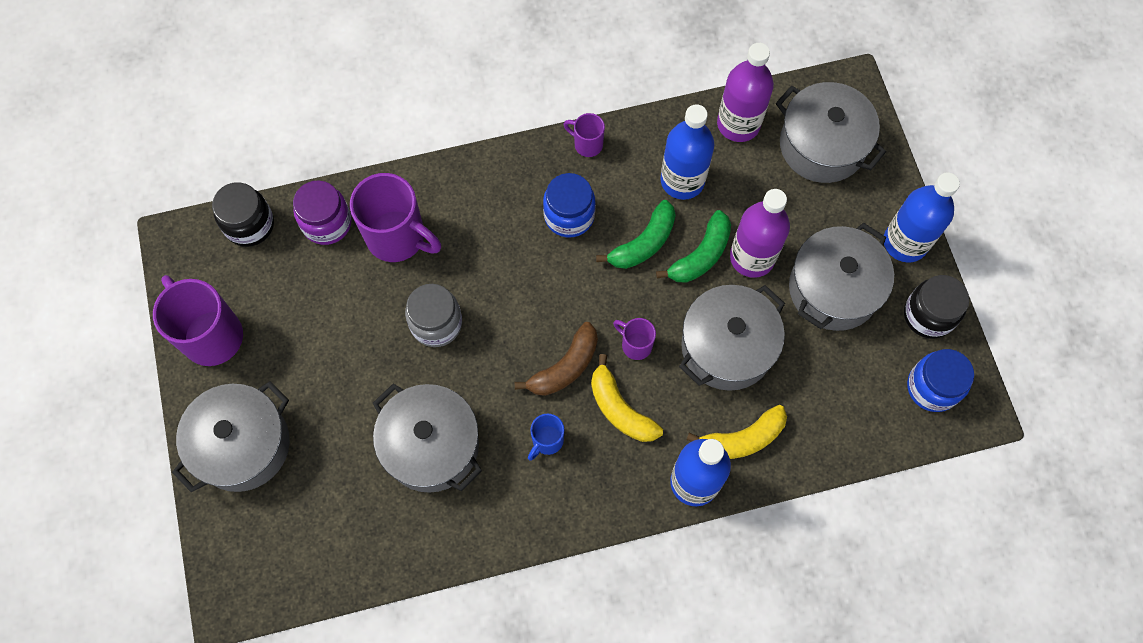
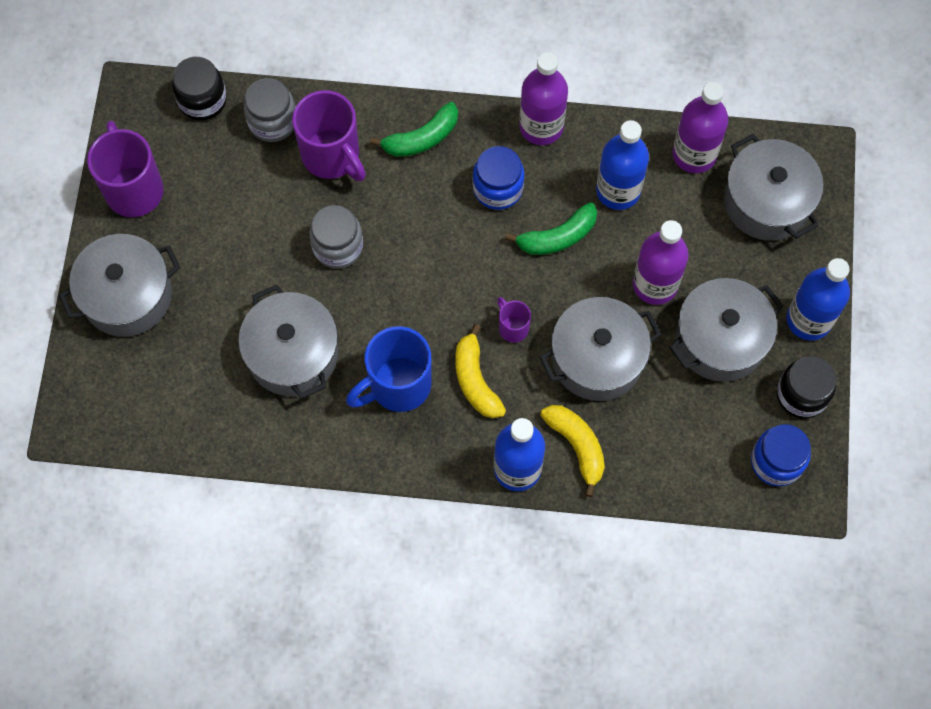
camera: 20 degrees right, 0 degrees up
purple jar [293,181,352,245] -> grey jar [244,78,295,142]
brown banana [515,322,598,396] -> none
blue mug [528,414,564,461] -> blue mug [346,326,432,412], size x2.02
purple mug [564,113,605,157] -> purple bottle [519,52,568,145]
green banana [656,210,731,283] -> green banana moved to [370,102,458,157]
yellow banana [687,405,787,459] -> yellow banana turned 120 degrees counterclockwise [540,405,605,497]

